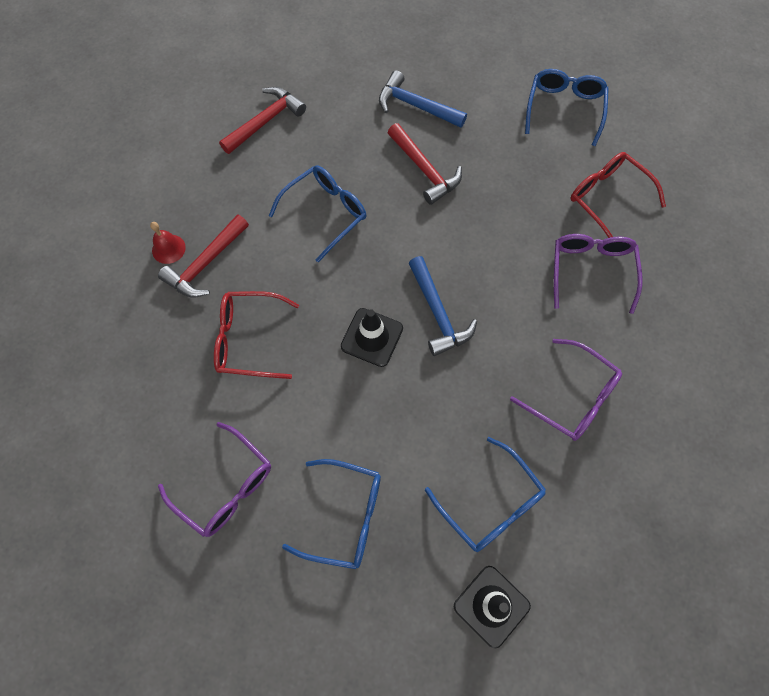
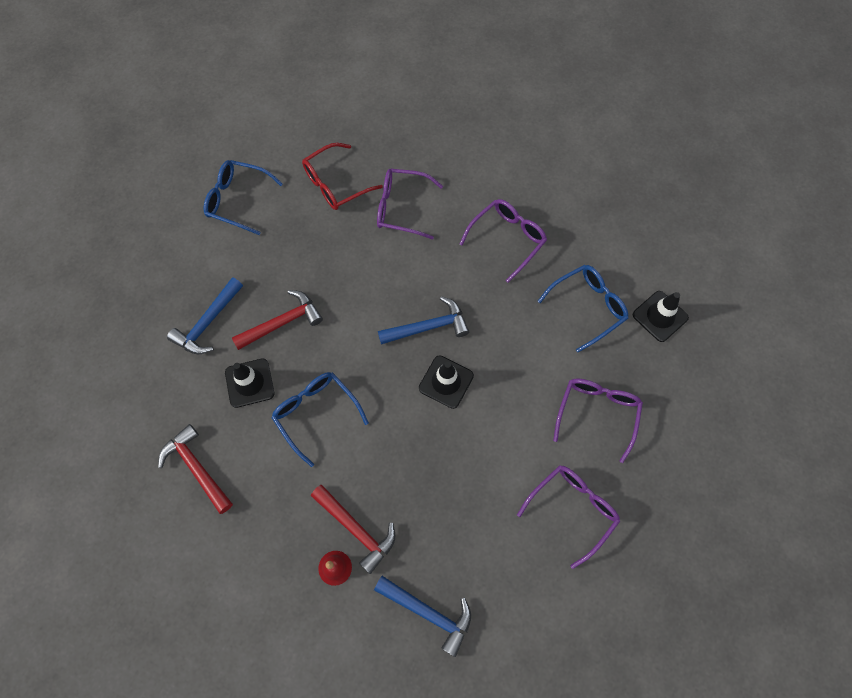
camera: 85 degrees left, 0 degrees up
red glasses [214,291,299,379] -> none
blue glasses [282,459,381,569] -> purple glasses [553,379,643,463]
none -> black traffic cone [225,358,274,408]
none -> blue hammer [374,576,471,657]

